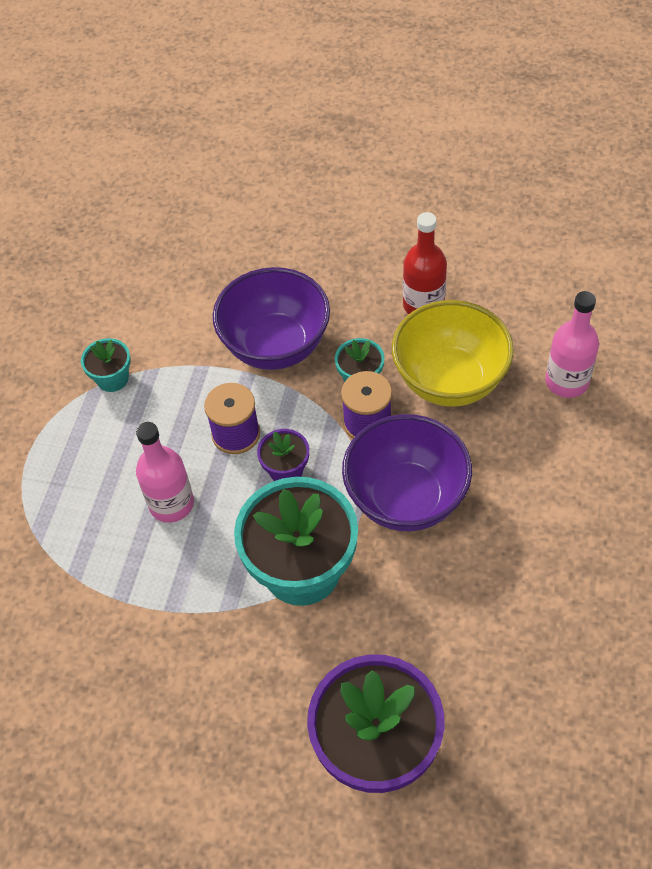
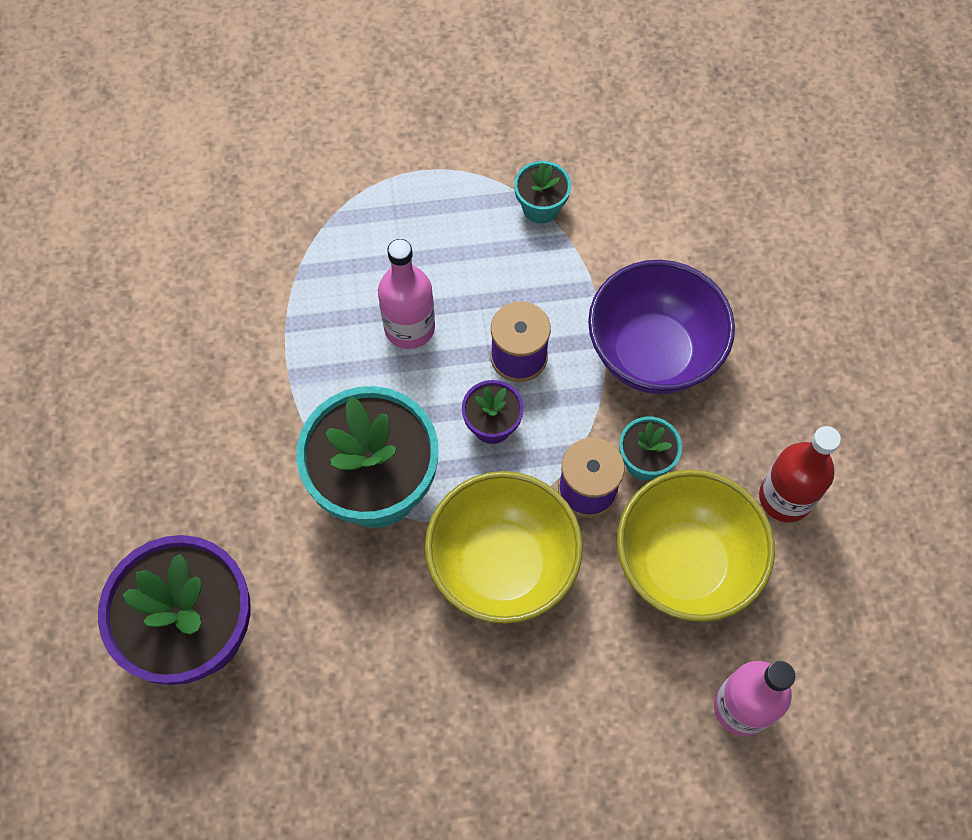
camera: 65 degrees right, 10 degrees up
purple bowl [342,414,472,531] -> yellow bowl [425,471,583,624]

